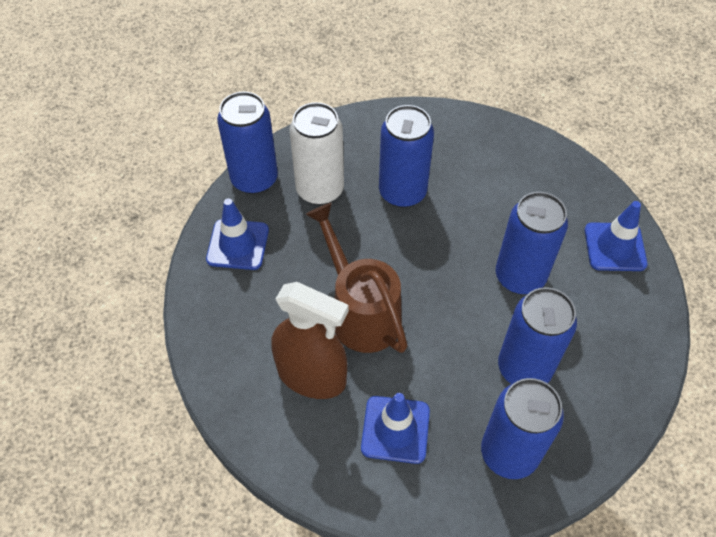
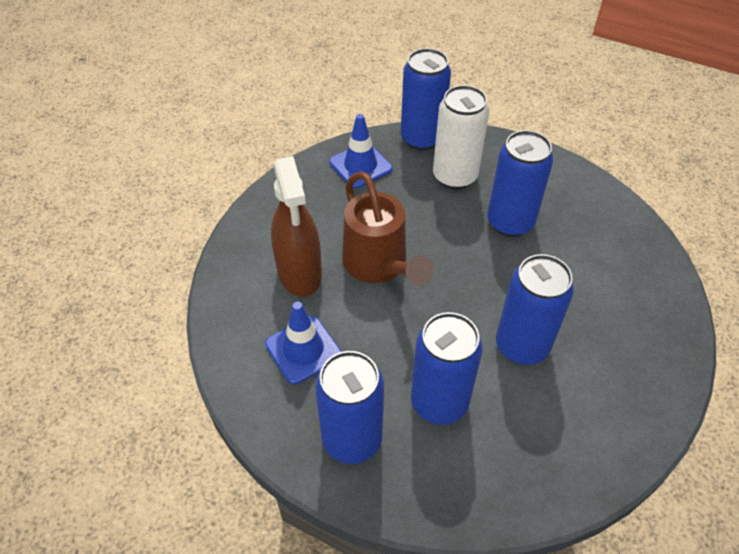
camera: 50 degrees right, 5 degrees down
brown watering can [305,203,408,353] -> brown watering can turned 135 degrees clockwise [342,171,434,285]
blue traffic cone [585,201,648,271] -> none

